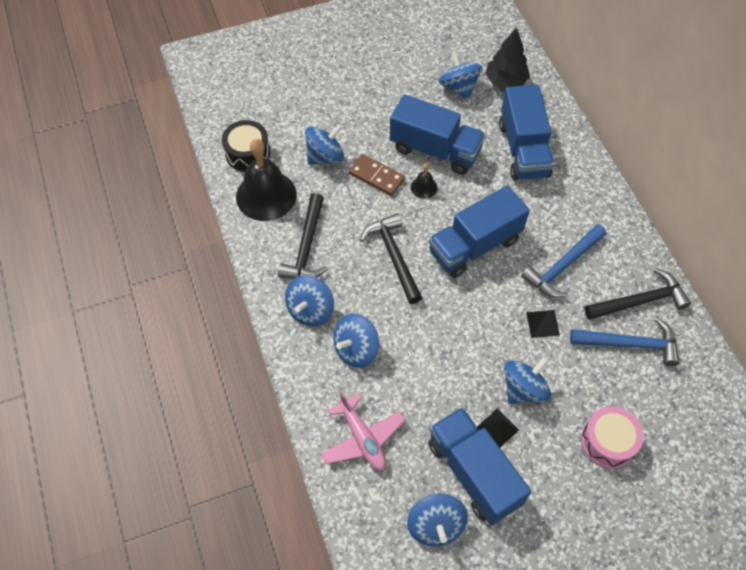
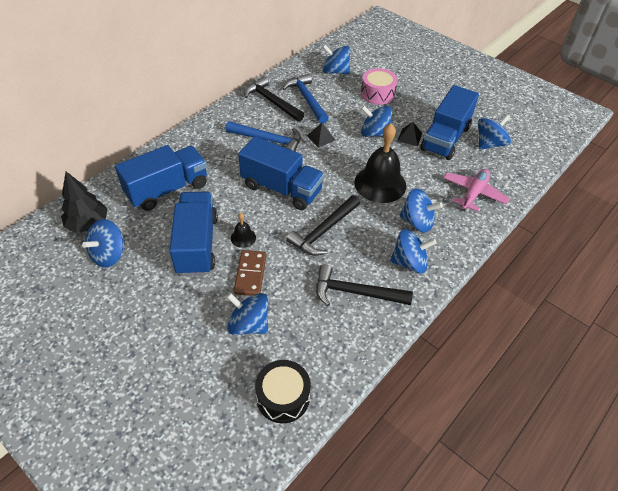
camera: 120 degrees left, 10 degrees down
black bell [236,139,297,221] -> black bell moved to [354,123,406,203]
black hammer [278,193,327,278] -> black hammer turned 150 degrees counterclockwise [316,264,413,306]
none -> blue spinning top [323,45,350,74]

